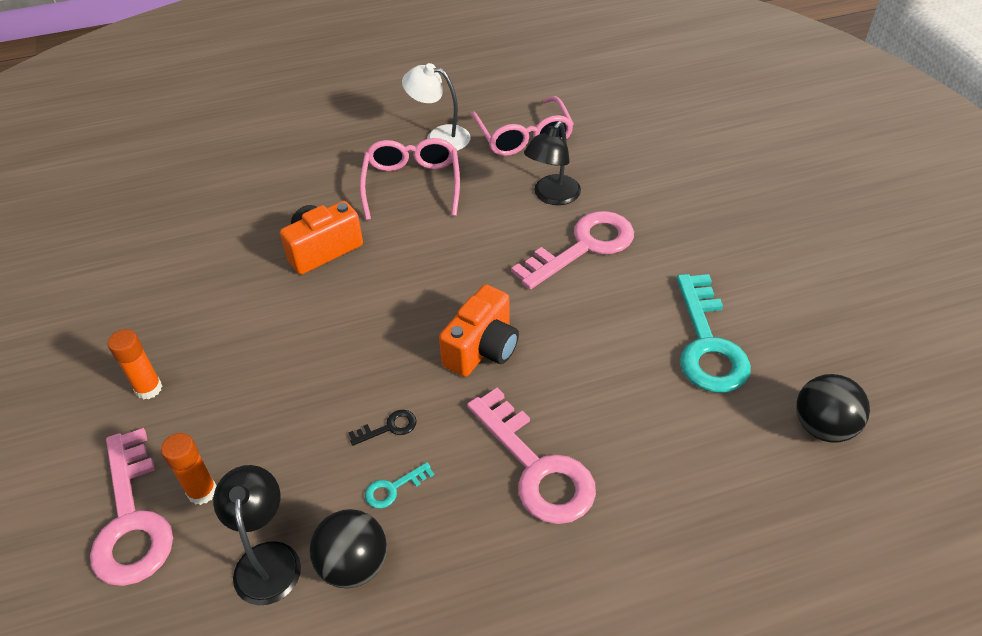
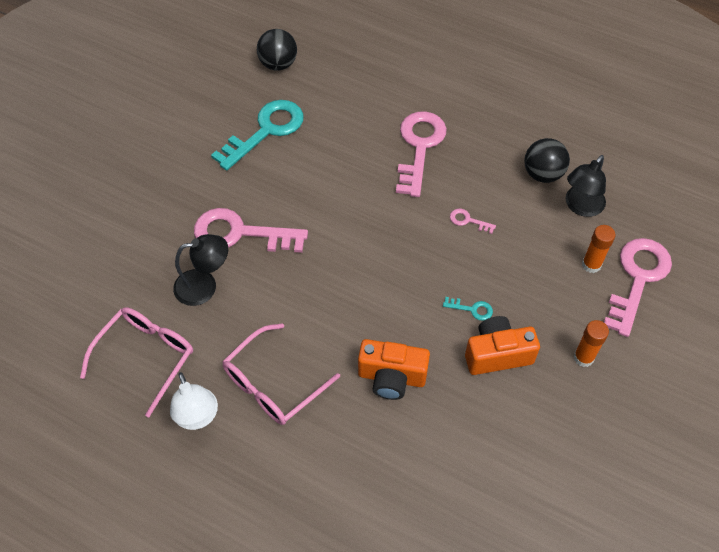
camera: 135 degrees left, 10 degrees up
black key [348,410,417,446] -> pink key [450,209,496,234]
turquoise key [365,462,434,508] -> turquoise key moved to [443,297,493,321]
orange camera [439,284,519,377] -> orange camera moved to [465,316,540,375]

